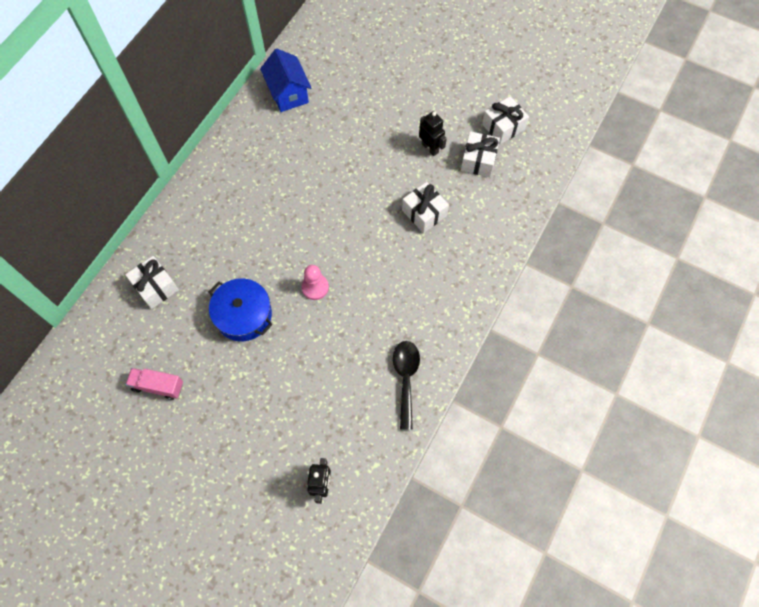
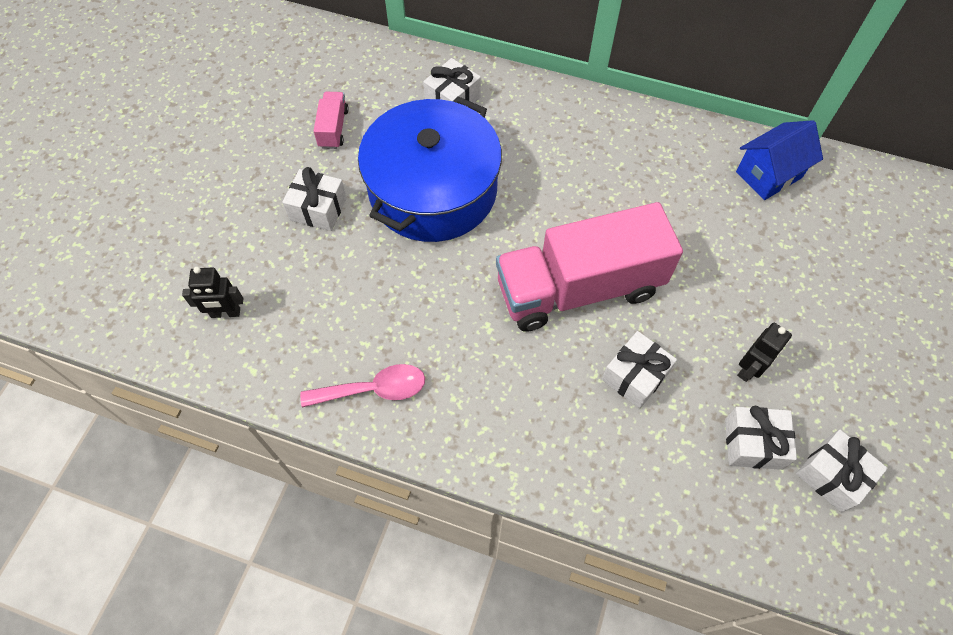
camera: 80 degrees right, 5 degrees down
blue pot [209,279,273,341] -> blue pot [358,97,502,242], size x1.81
pink pawn [302,265,329,300] -> none
black spoon [393,341,420,430] -> pink spoon [300,364,425,407]
none -> white gift [282,167,347,231]
none -> pink truck [496,202,683,332]

